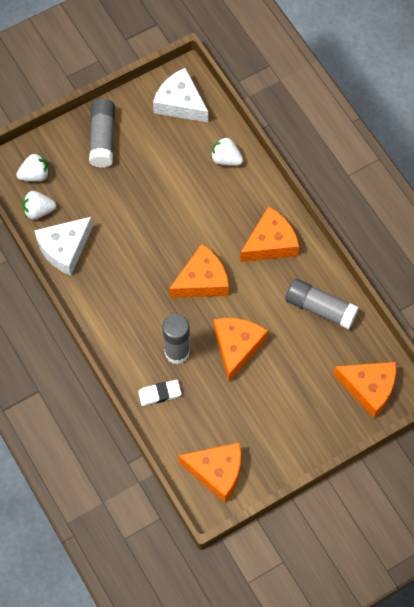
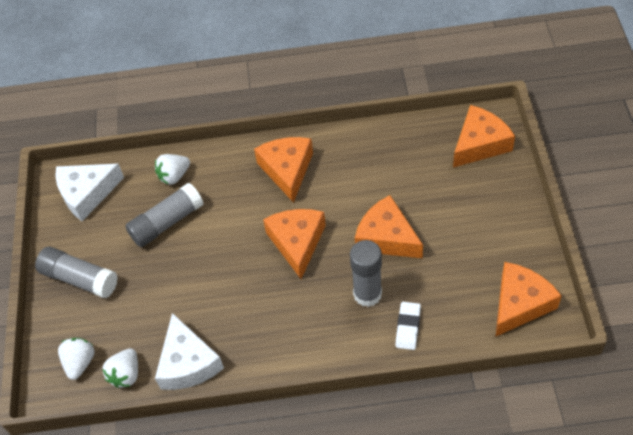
camera: 60 degrees left, 10 degrees down
grey glue stick [286,279,359,329] -> grey glue stick moved to [125,183,204,247]

